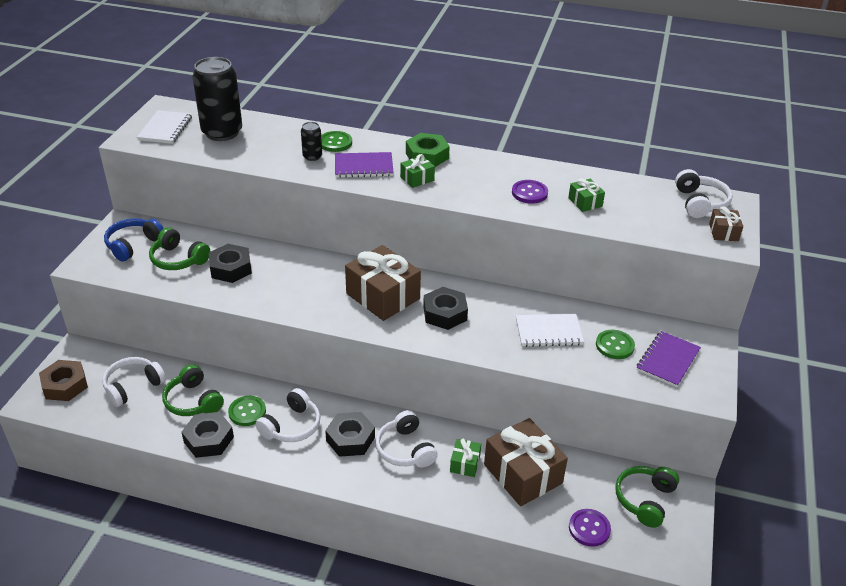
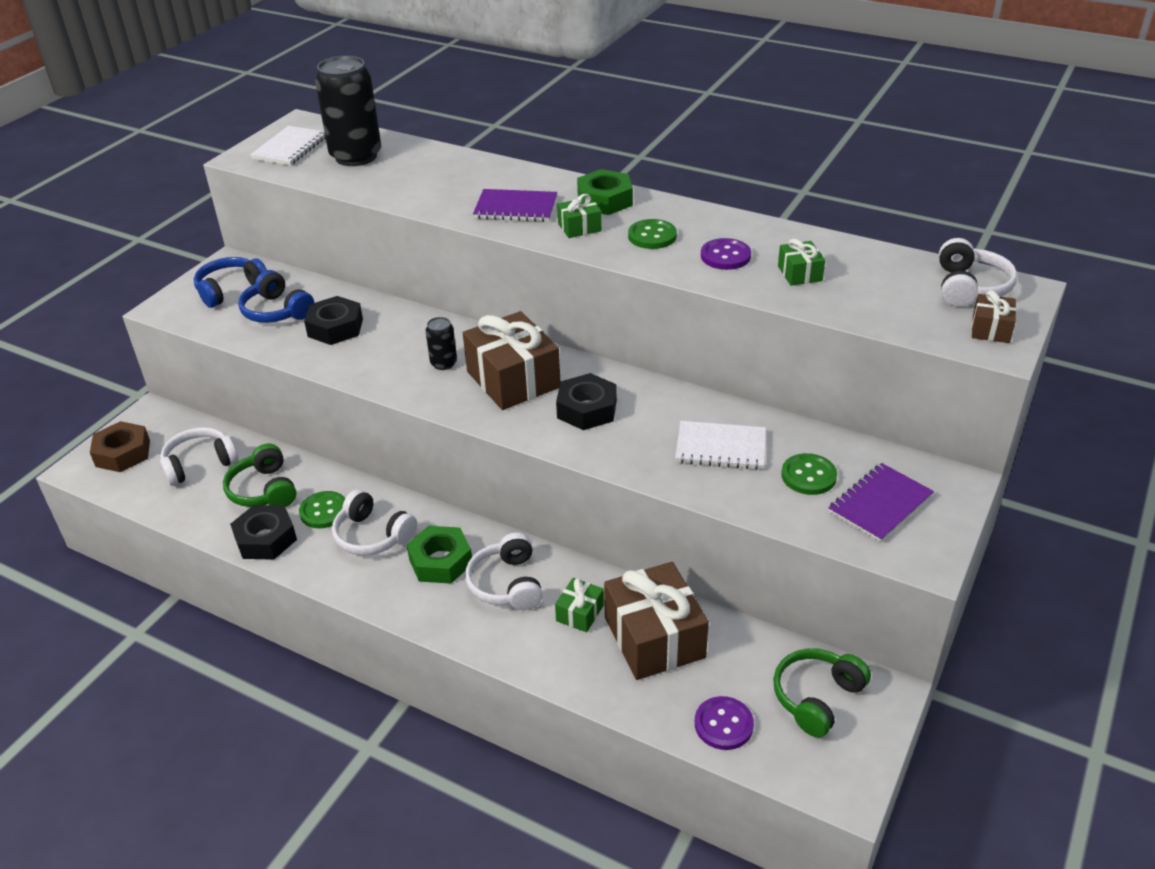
camera: 15 degrees right, 0 degrees up
green headphones [149,227,210,270] -> blue headphones [238,270,315,323]
white headphones [255,388,320,442] -> white headphones turned 75 degrees clockwise [332,489,417,556]
black can [301,122,322,161] -> black can moved to [426,317,457,370]
green button [321,131,352,152] -> green button moved to [628,219,677,249]
black nut [325,412,375,457] -> green nut [407,526,472,584]

